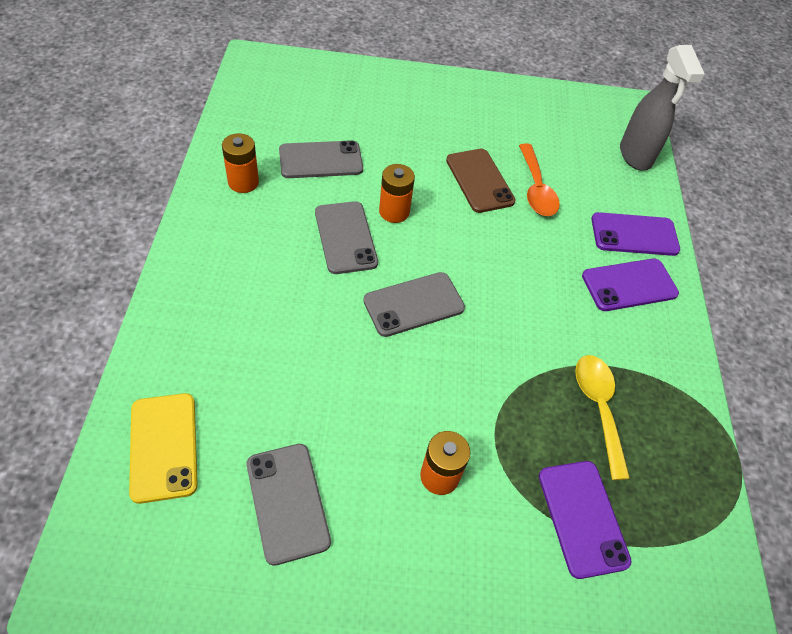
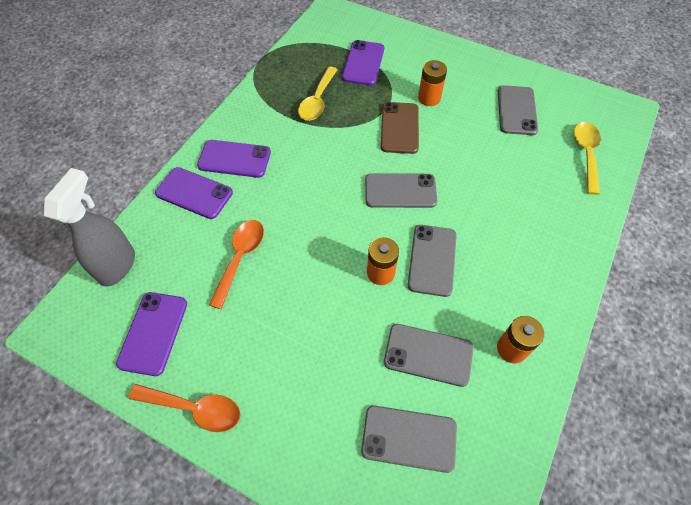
camera: 150 degrees left, 5 degrees up
yellow phone [129,393,198,504] -> yellow spoon [574,122,601,195]
brown phone [446,149,516,213] -> brown phone moved to [381,102,419,154]
none -> purple phone [116,292,187,376]
none -> orange spoon [129,384,240,432]
none -> grey phone [361,405,457,473]

